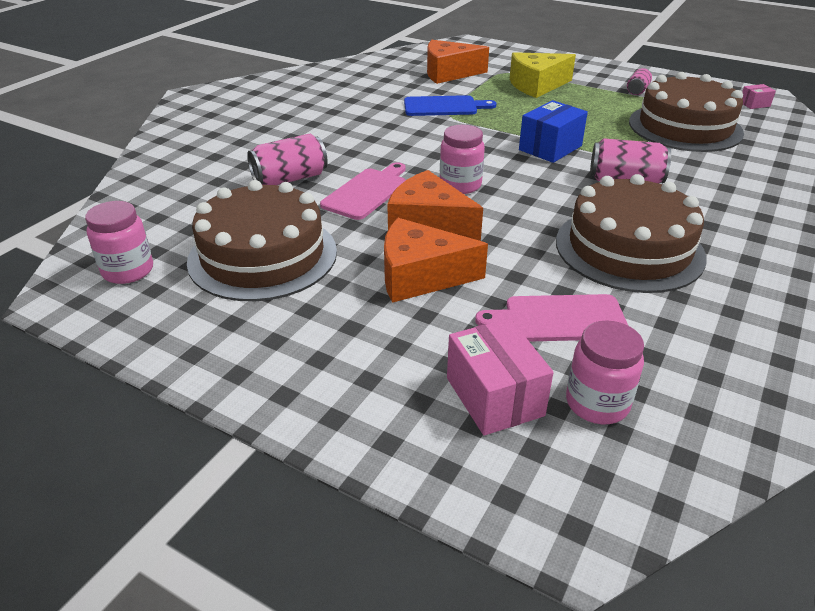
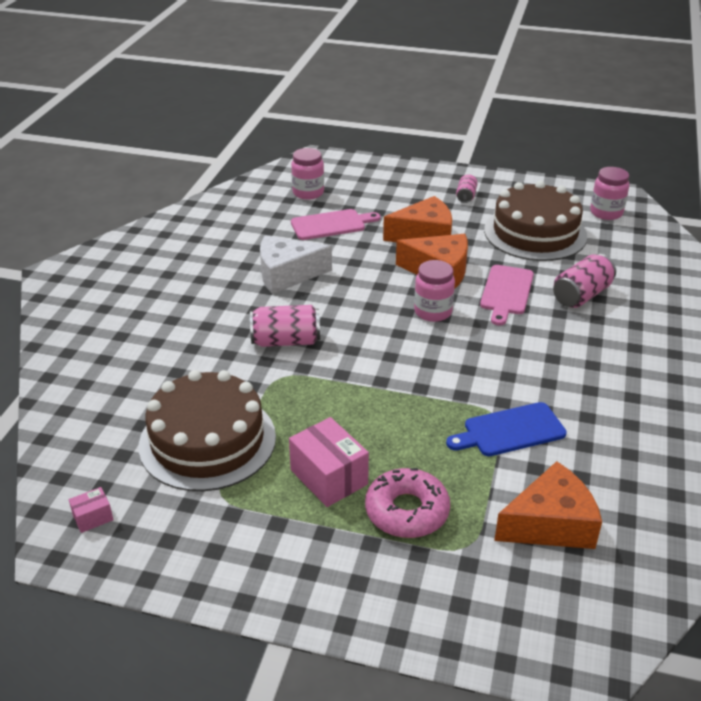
camera: 165 degrees right, 0 degrees up
pink box [447,318,554,436] -> pink box moved to [289,417,369,507]
yellow cheese [510,52,576,98] -> pink donut [365,468,450,538]
blue box [519,100,588,163] -> none
brown cake [556,174,707,293] -> white cheese [260,235,332,294]
pink can [627,68,652,95] -> pink can moved to [456,174,478,203]

